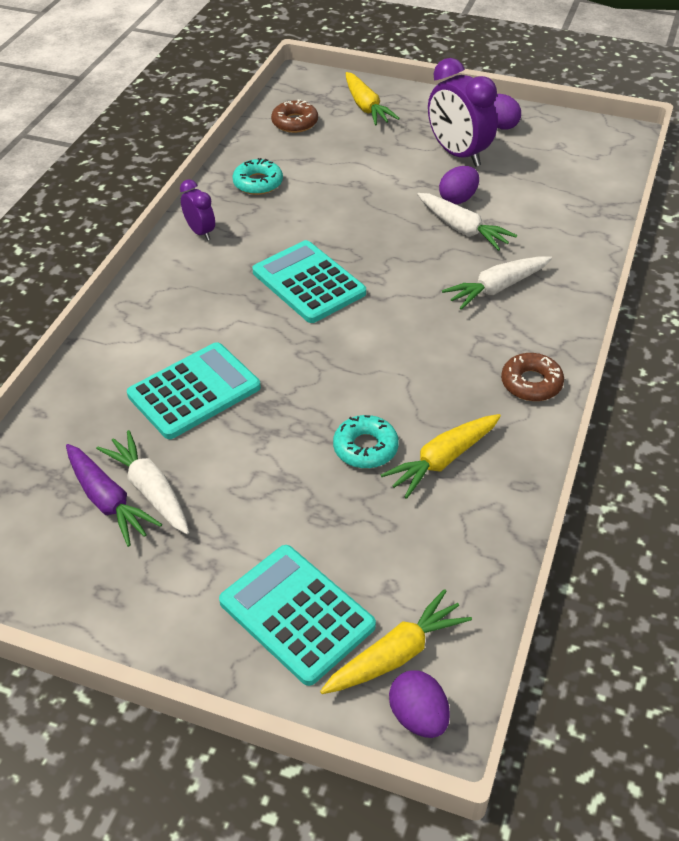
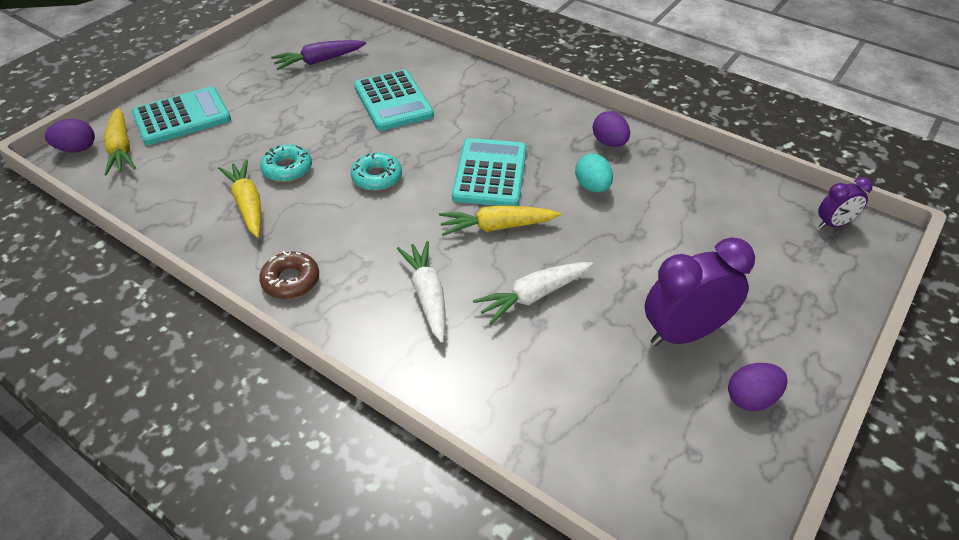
camera: 105 degrees right, 0 degrees up
white carrot [96,430,189,534] -> none
purple clock [180,179,215,240] -> purple clock moved to [818,177,873,229]
turquoise donut [232,158,283,195] -> turquoise donut moved to [351,153,402,191]
turquoise calculator [252,240,366,323] -> turquoise calculator turned 60 degrees counterclockwise [452,138,527,206]
brown donut [271,99,318,133] -> none
yellow carrot [346,72,400,125] -> yellow carrot moved to [439,205,561,236]
purple egg [439,166,479,204] -> purple egg moved to [593,111,630,147]
none -> turquoise egg [575,154,613,192]

